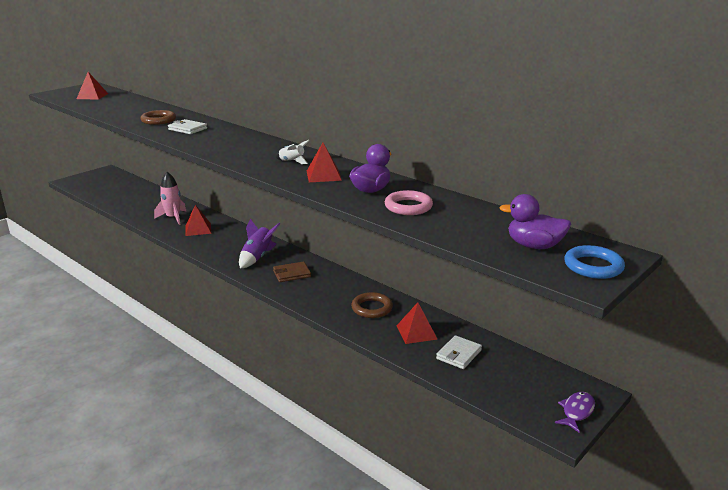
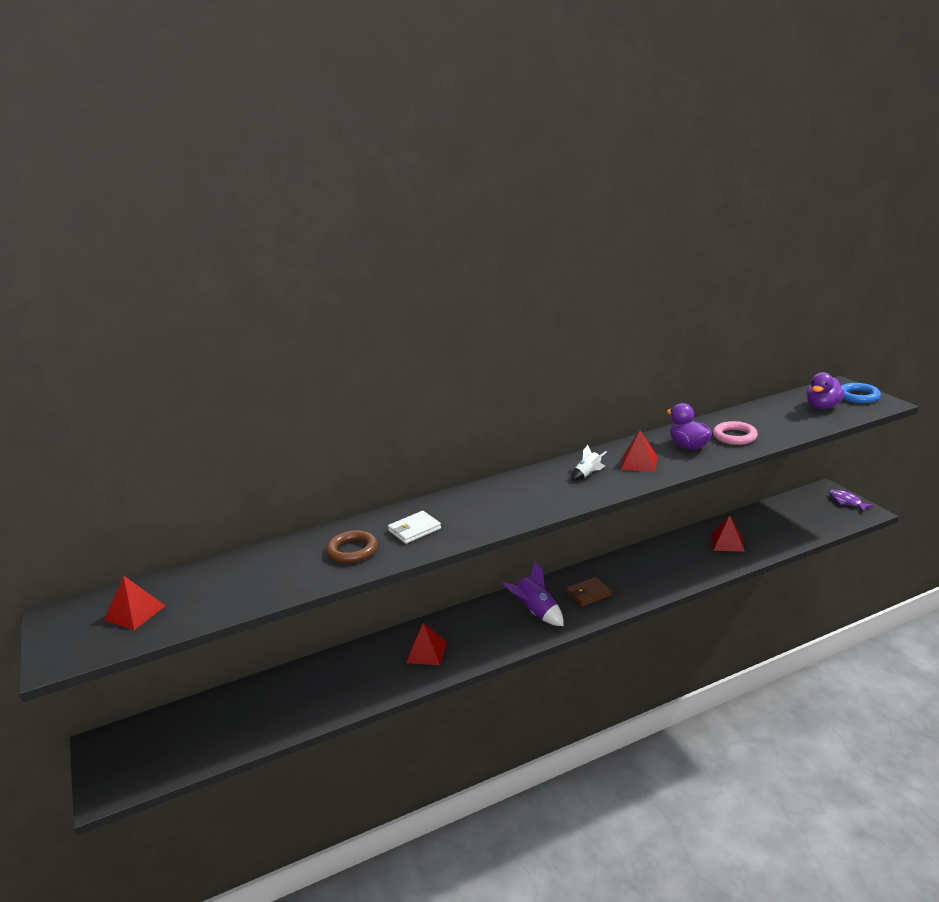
camera: 65 degrees left, 0 degrees up
pink rocket [154,172,187,225] -> none
brown wallet [273,261,311,282] -> brown wallet turned 60 degrees clockwise [566,577,612,607]
brown ring [351,292,393,318] -> none
white wallet [436,335,482,369] -> none

